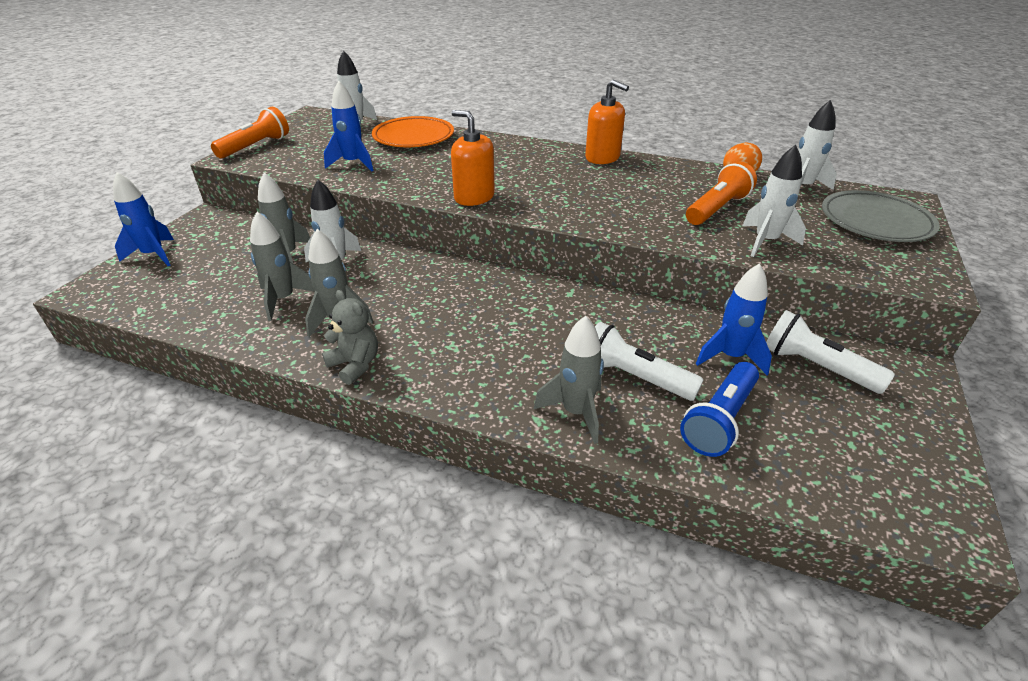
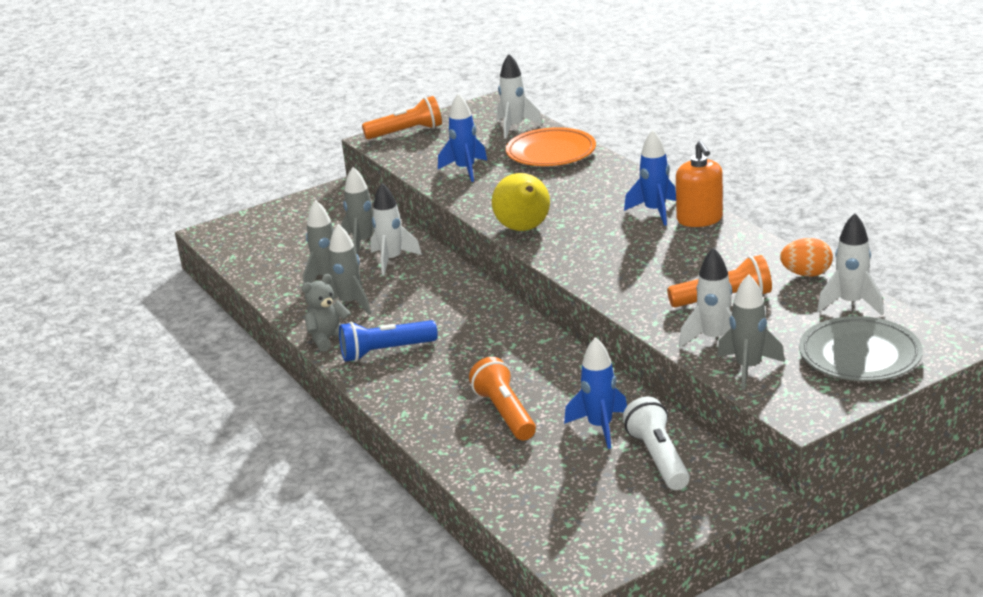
camera: 40 degrees right, 10 degrees down
blue rocket [113,172,174,266] -> blue rocket moved to [624,130,676,226]
grey teddy bear [322,290,378,385] -> grey teddy bear turned 120 degrees counterclockwise [302,274,351,352]
orange soap dispenser [451,110,495,206] -> yellow pear [492,173,550,231]
grey rocket [534,316,604,444] -> grey rocket moved to [717,274,785,390]
white flashlight [595,322,704,401] -> orange flashlight [469,357,536,440]
blue flashlight [680,362,759,457] -> blue flashlight moved to [339,320,438,362]

